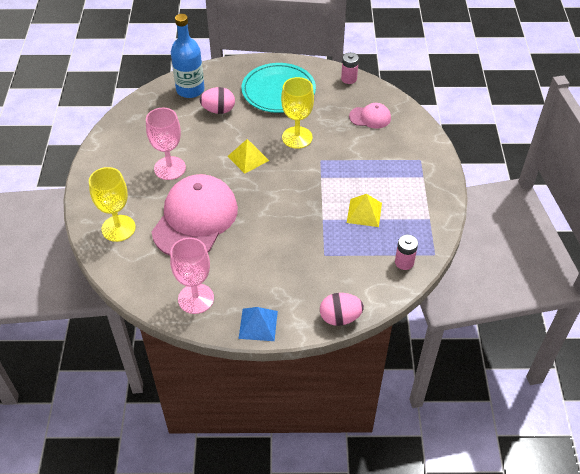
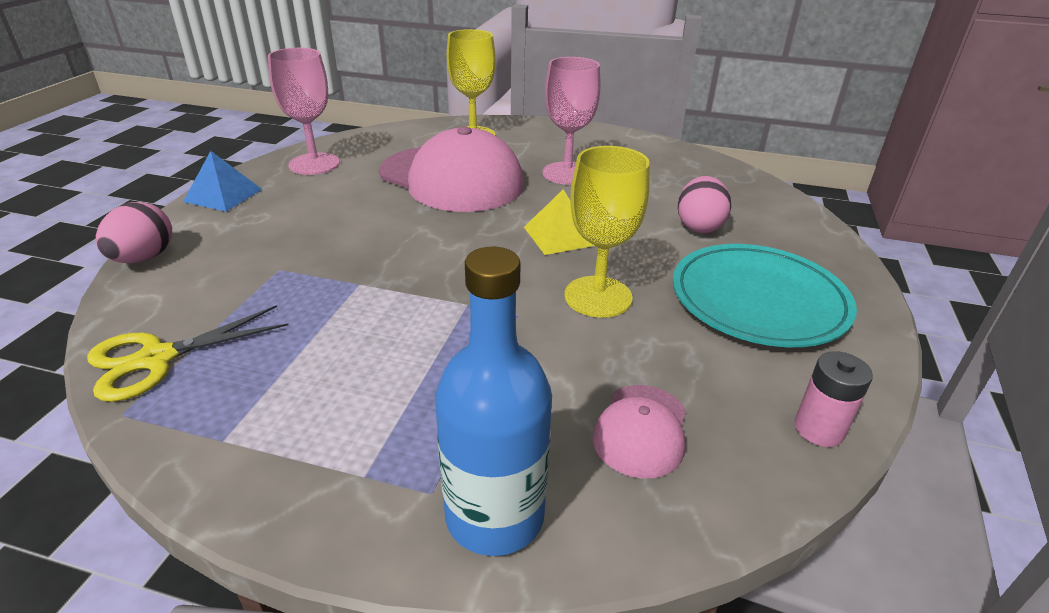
camera: 105 degrees right, 15 degrees down
blue bottle [171,14,204,98] -> blue bottle moved to [435,247,552,556]
yellow pyramid [347,194,382,227] -> none
pink battery [395,235,418,270] -> yellow scissors [87,305,289,402]

